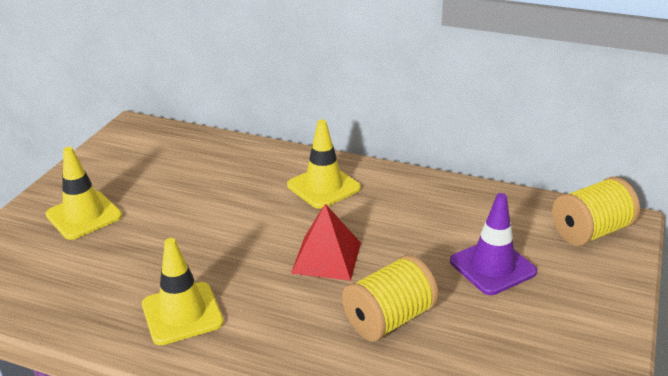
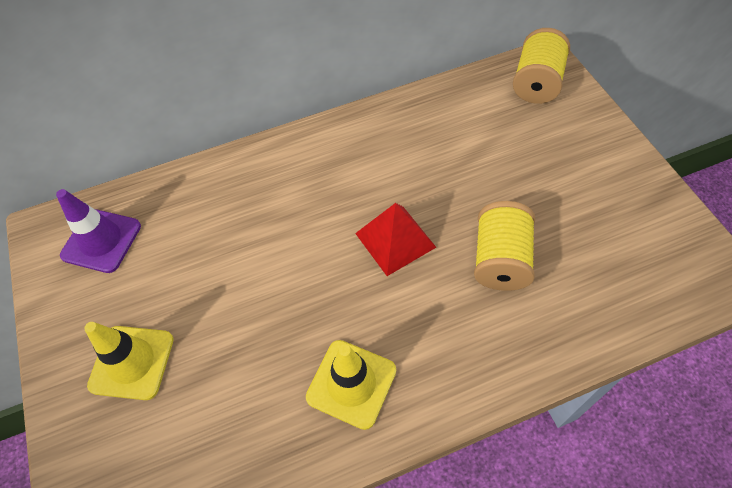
camera: 40 degrees left, 25 degrees up
yellow traffic cone [287,120,361,209] -> none
purple traffic cone [450,193,537,295] -> purple traffic cone moved to [56,189,141,273]

